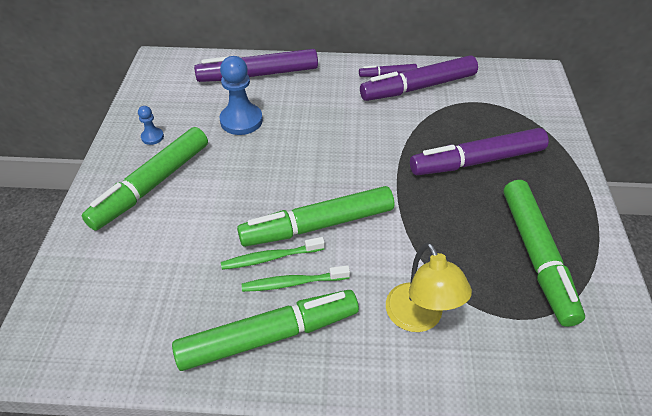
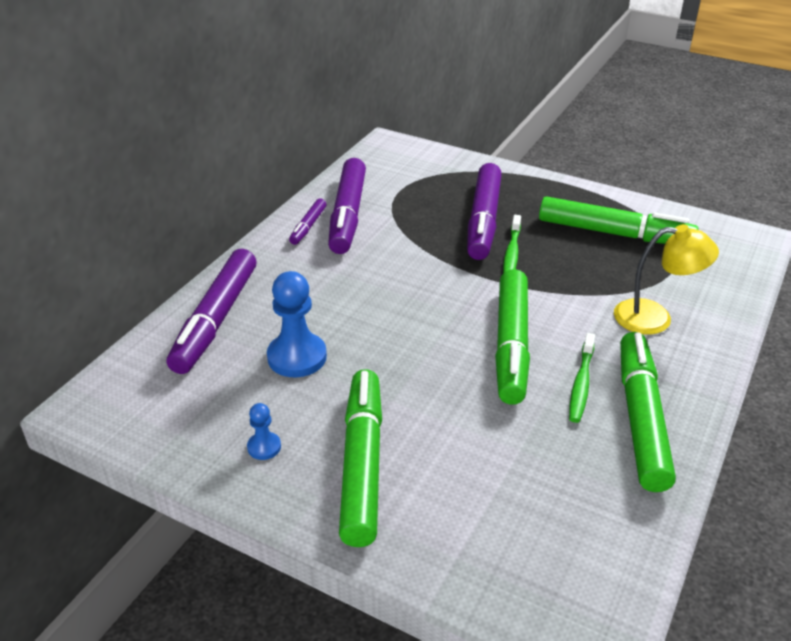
camera: 65 degrees left, 10 degrees down
green marker [82,127,208,231] -> green marker turned 150 degrees counterclockwise [339,369,382,547]
green toothbrush [221,237,325,270] -> green toothbrush moved to [503,215,521,273]

